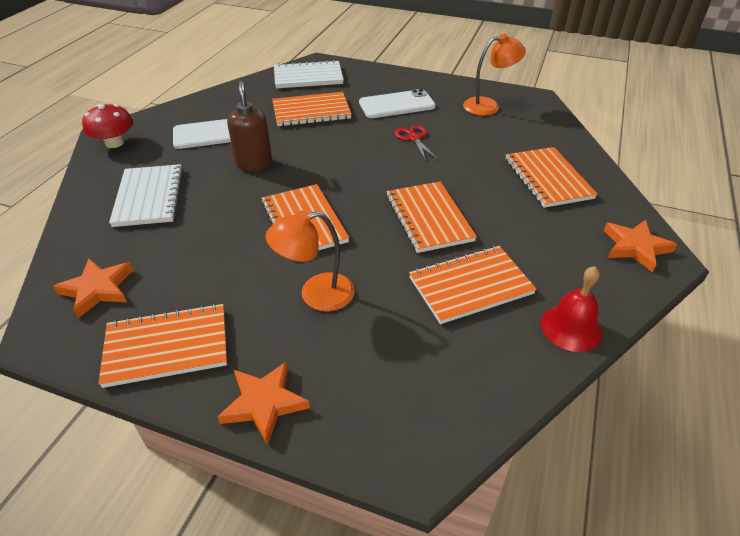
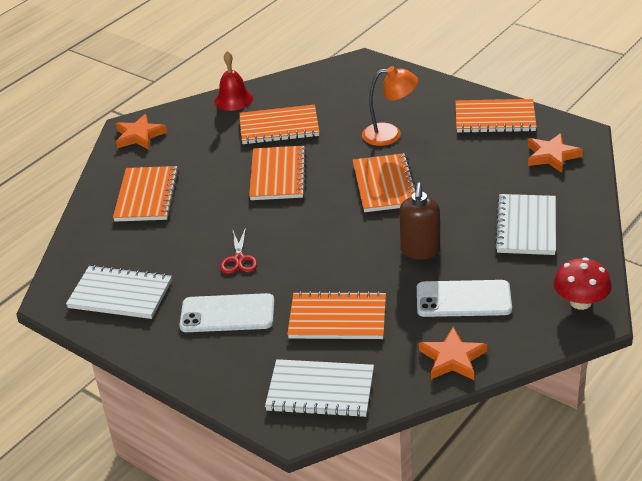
camera: 160 degrees left, 5 degrees down
orange star [217,361,310,445] -> orange star moved to [419,327,487,380]
orange lamp [463,34,526,116] -> white notebook [66,265,172,319]

